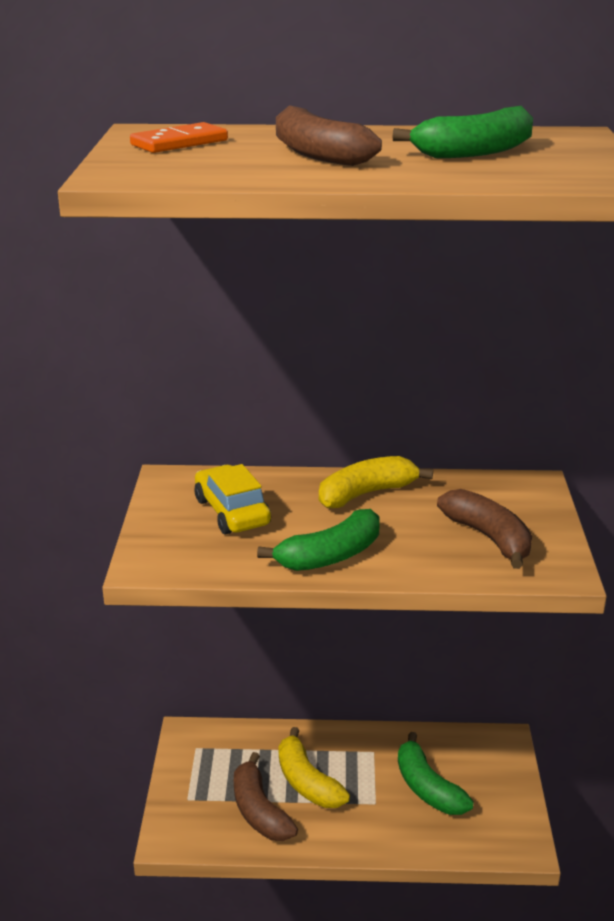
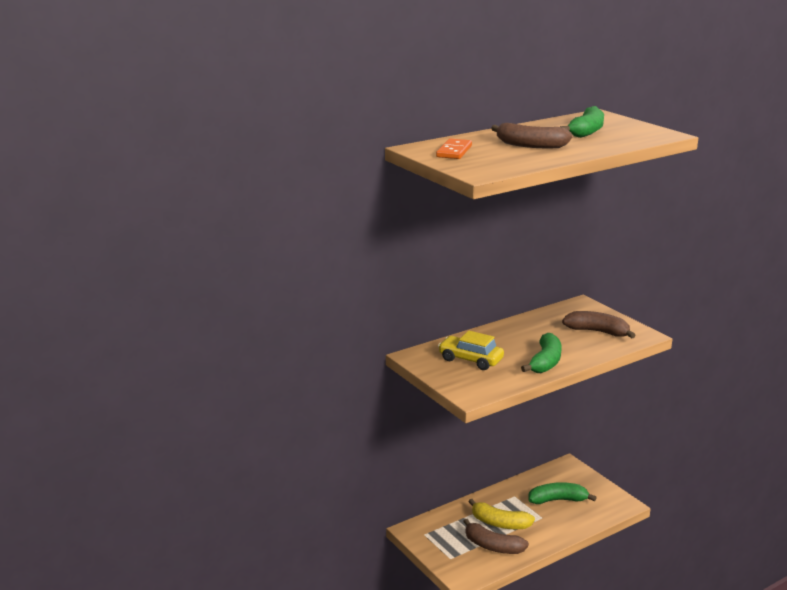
camera: 35 degrees left, 5 degrees down
yellow banana [319,456,433,508] -> none
green banana [398,732,474,815] -> green banana turned 150 degrees clockwise [528,482,597,504]

